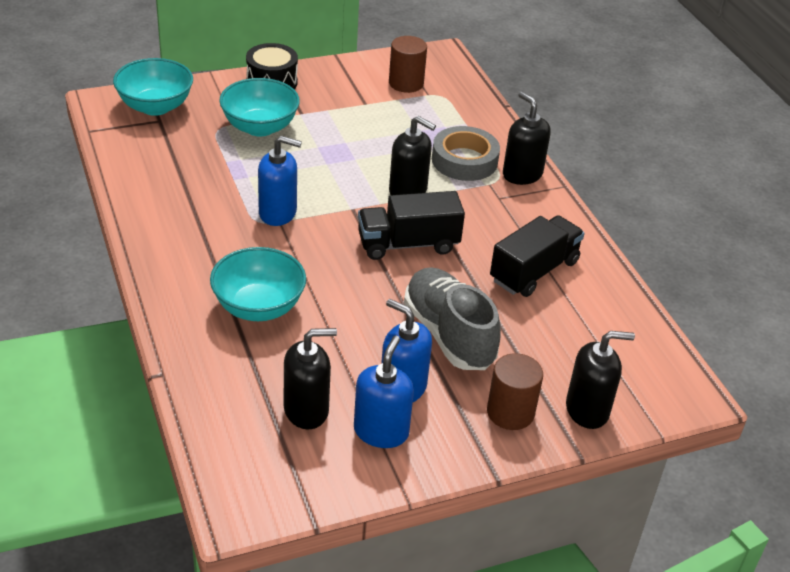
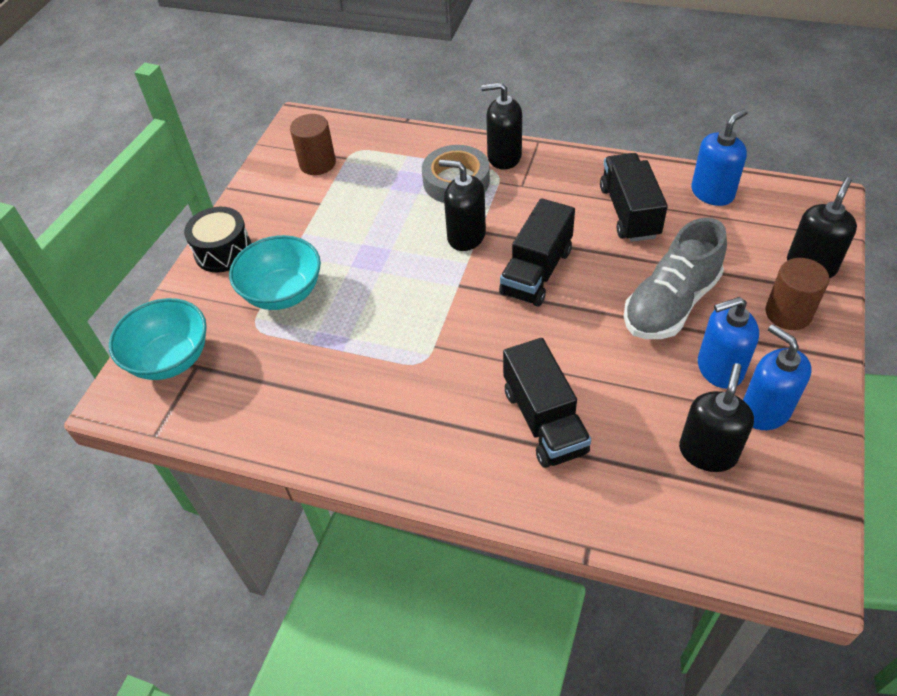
camera: 45 degrees left, 10 degrees up
turquoise bowl [210,247,306,321] -> black truck [503,338,591,468]
blue soap dispenser [258,136,302,226] -> blue soap dispenser moved to [691,109,748,206]
black soap dispenser [389,116,436,195] -> black soap dispenser turned 135 degrees counterclockwise [439,159,486,251]
grey shoe [404,267,501,370] -> grey shoe turned 60 degrees counterclockwise [624,218,727,339]

